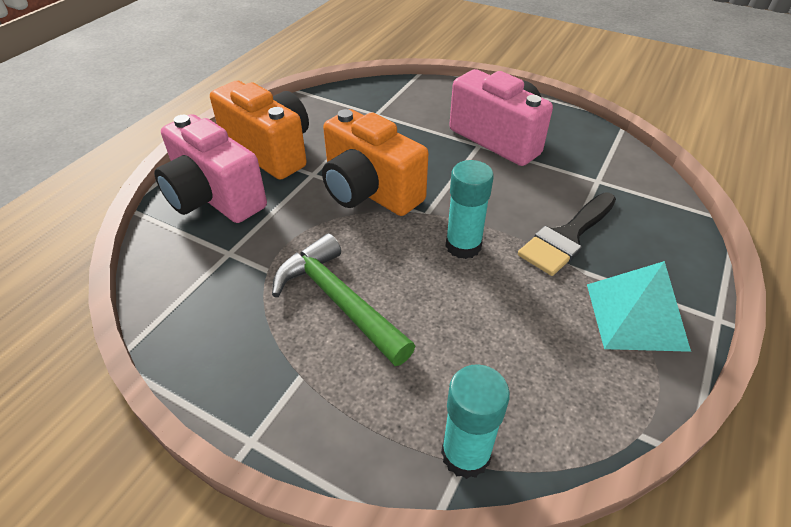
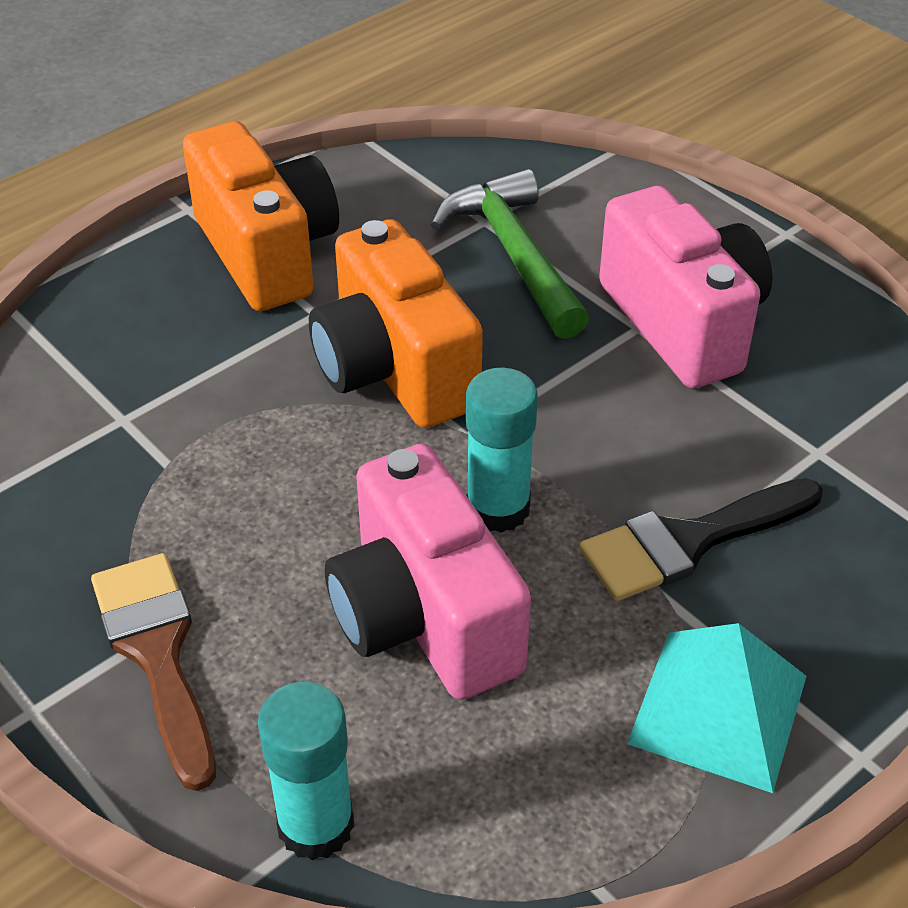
camera: 20 degrees right, 0 degrees up
pink camera [154,114,267,223] -> pink camera moved to [325,444,531,700]
green hammer [272,234,415,366] -> green hammer moved to [431,168,589,339]
none -> brown brush [91,553,216,791]

